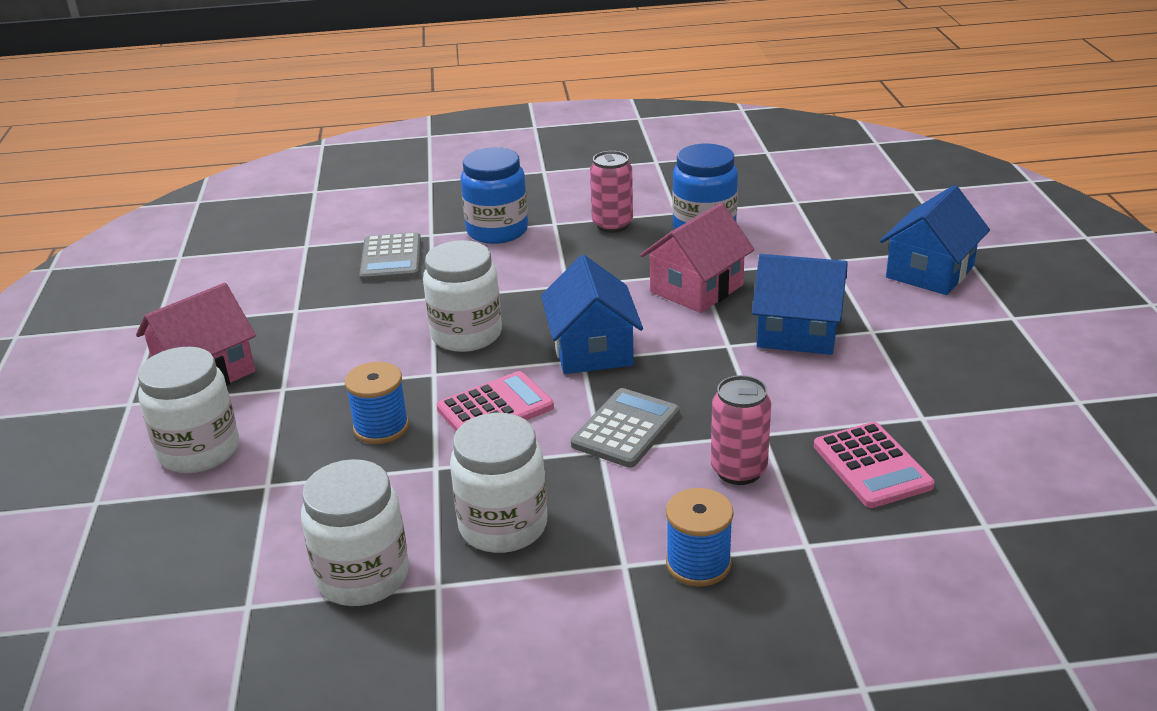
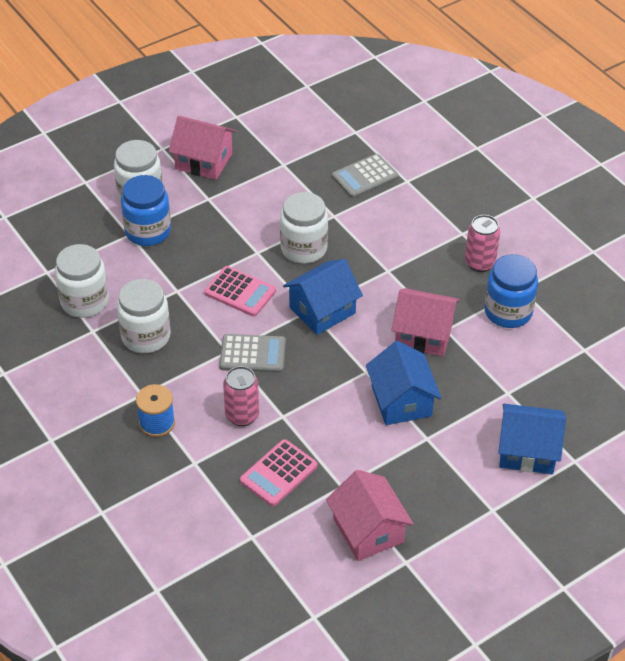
camera: 60 degrees right, 15 degrees up
blue spool [345,362,409,444] -> none
blue jar [461,147,528,244] -> blue jar moved to [121,175,171,246]
none -> pink house [326,470,414,561]

